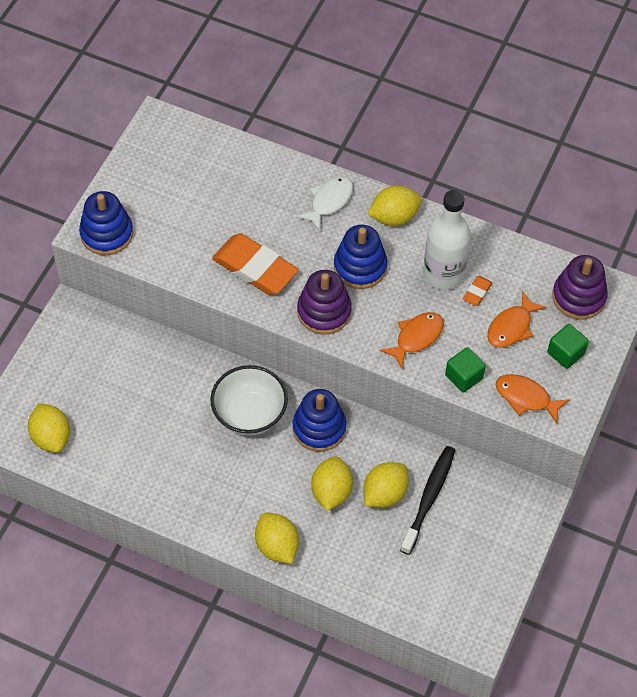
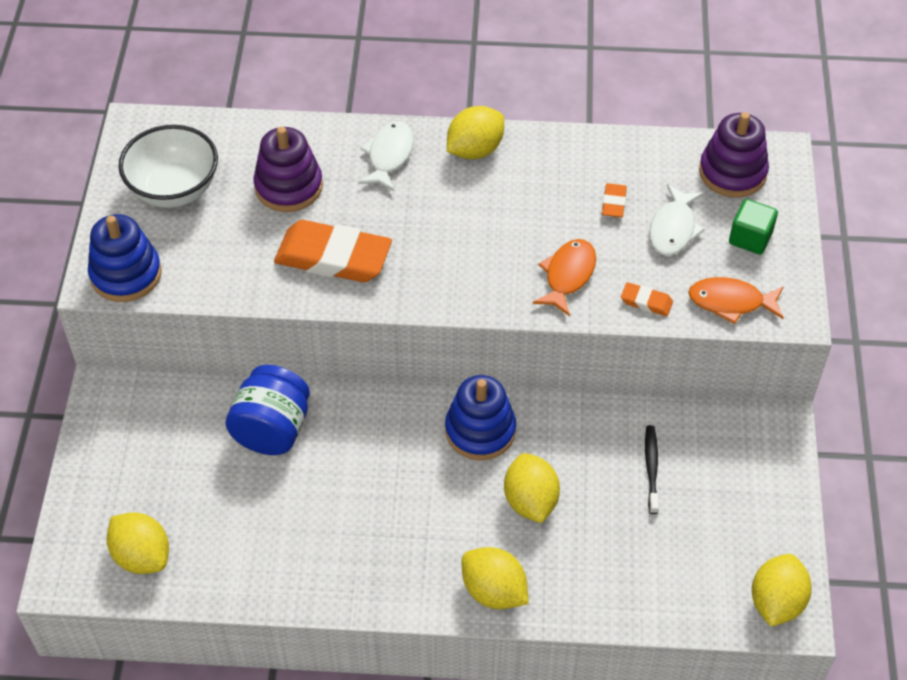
camera: 20 degrees left, 5 degrees down
white bowl [210,365,288,436] -> white bowl moved to [118,125,218,208]
purple stacking toy [297,270,352,335] -> purple stacking toy moved to [253,126,323,212]
blue stacking toy [334,225,388,289] -> none
yellow lemon [363,462,409,508] -> yellow lemon moved to [752,554,812,627]
black toothbrush [400,446,455,555] -> black toothbrush [645,425,659,514], size x0.61
white bottle [423,190,471,290] -> none
green cube [445,347,486,392] -> orange eraser [621,282,673,316]
orange fish [487,291,547,348] -> white fish [649,184,705,256]
none -> blue jar [225,365,310,455]

